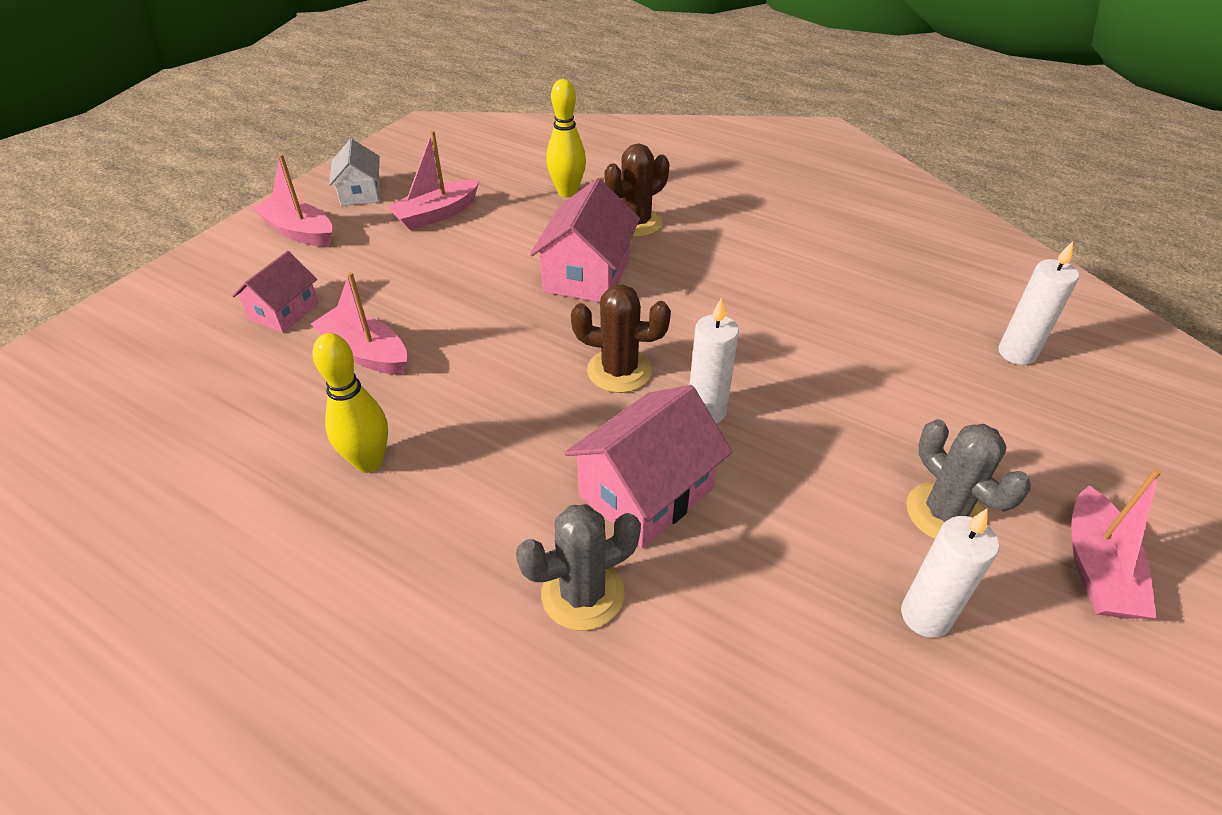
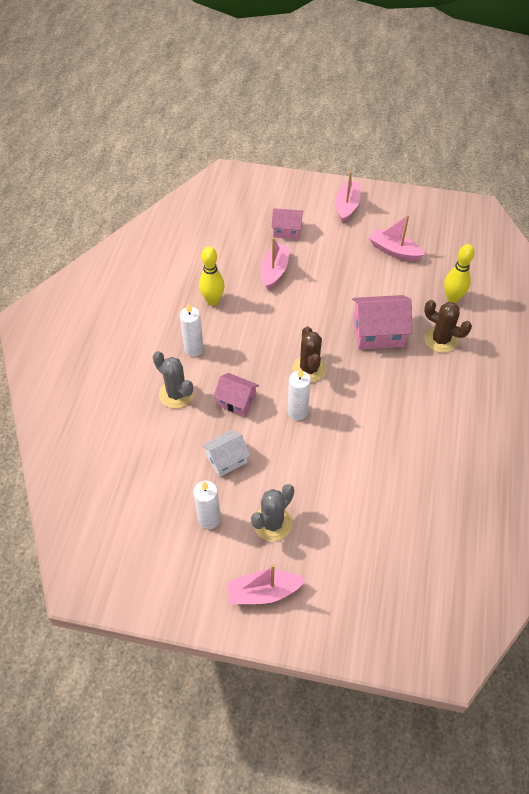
camera: 70 degrees right, 10 degrees up
white house [329,139,380,206] -> white house moved to [202,430,250,477]
pink house [564,385,732,548] -> pink house [213,373,259,416], size x0.63
white candle [998,241,1079,365] -> white candle moved to [180,303,204,357]

